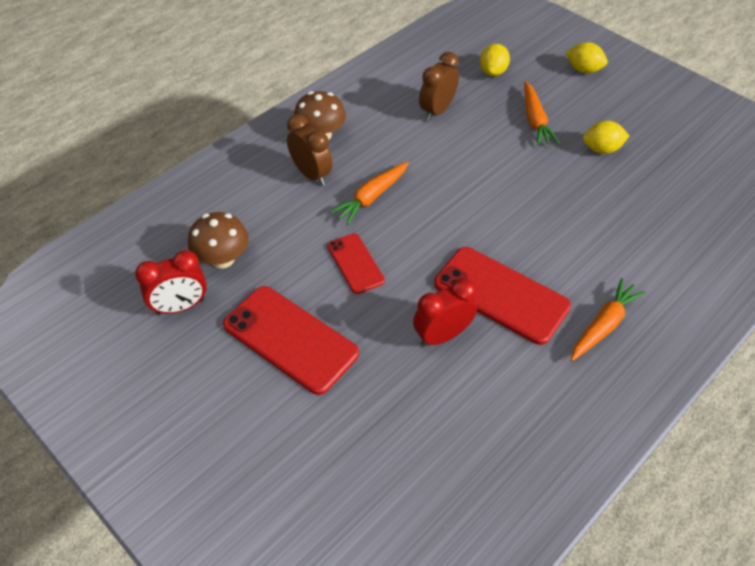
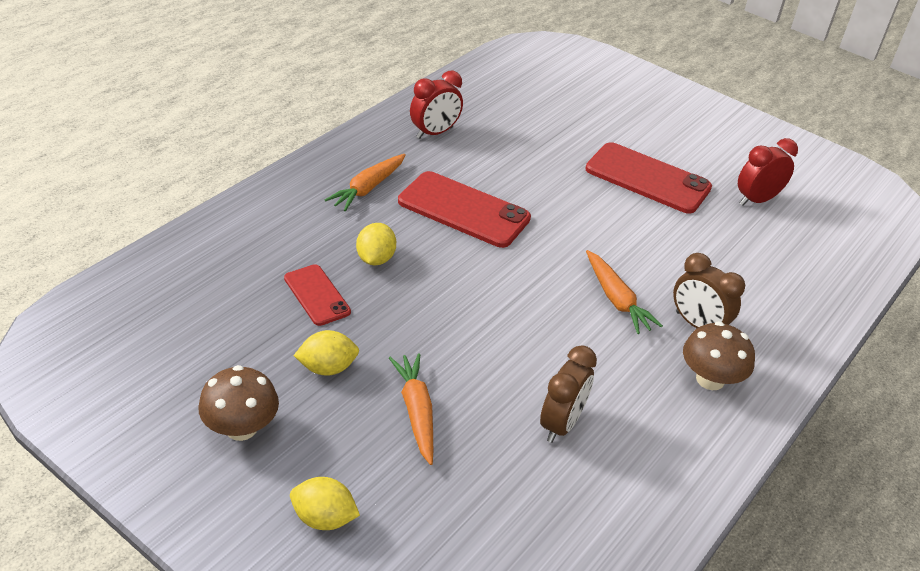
camera: 170 degrees right, 10 degrees down
brown mushroom [188,212,249,269] -> brown mushroom moved to [198,365,279,441]
red phone [327,233,385,294] -> red phone moved to [284,264,351,326]
orange carrot [330,162,409,225] -> orange carrot turned 120 degrees clockwise [586,250,663,334]
red clock [413,278,477,347] -> red clock moved to [410,71,463,139]
yellow lemon [480,44,510,76] -> yellow lemon moved to [356,223,396,266]

